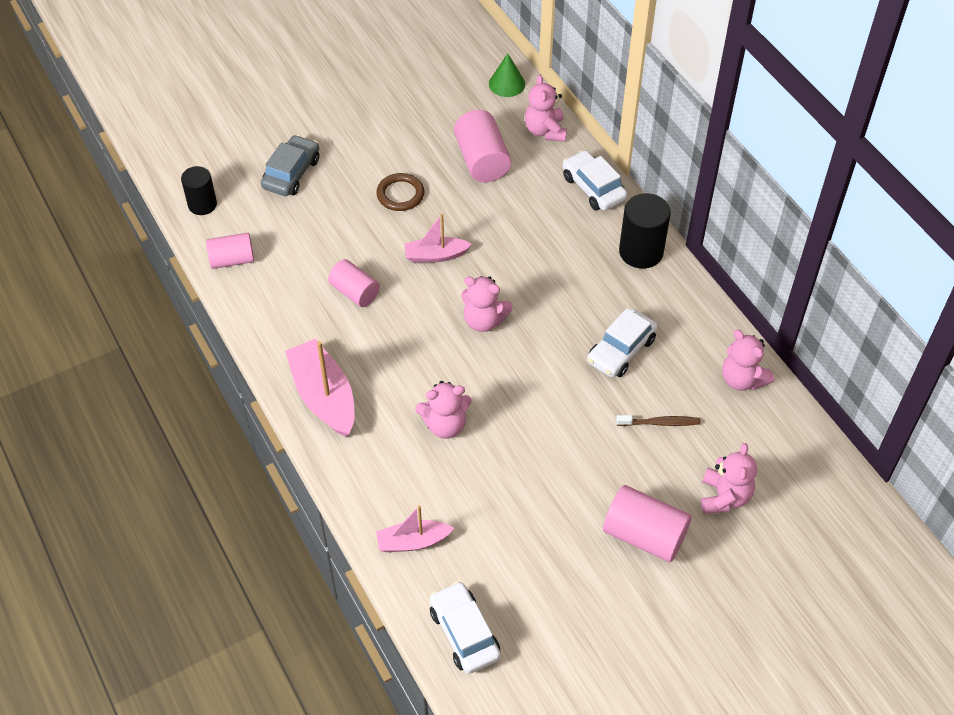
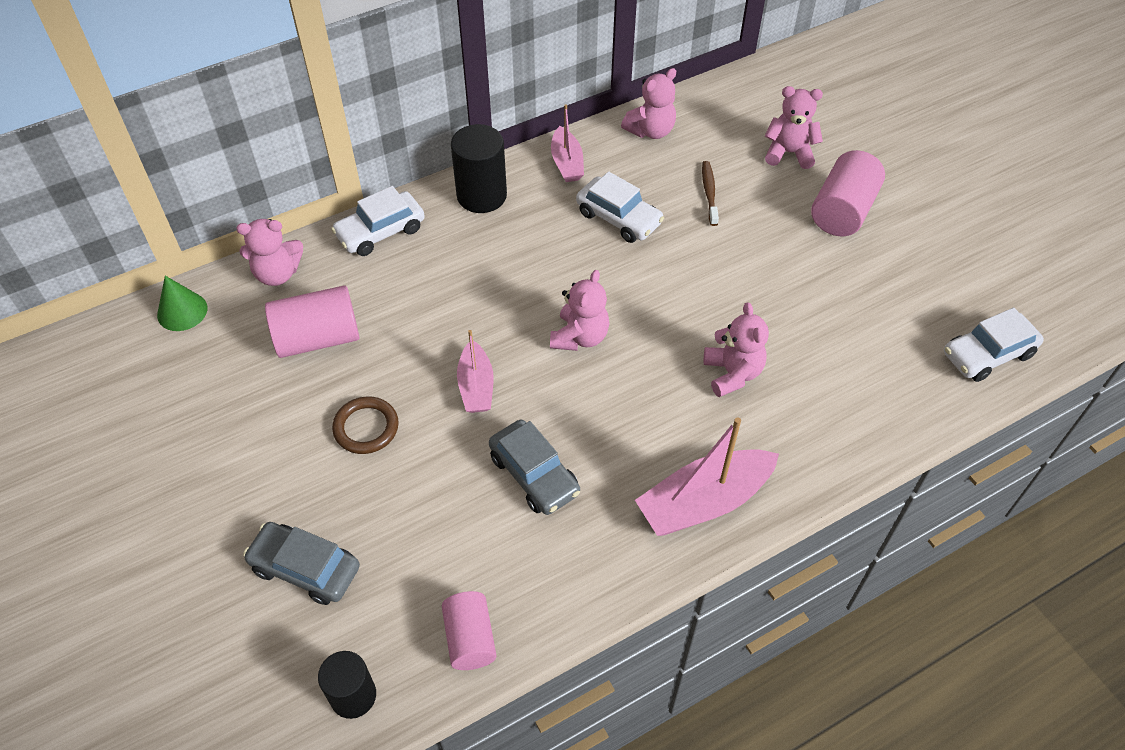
camera: 90 degrees left, 0 degrees up
pink cylinder [328,259,380,307] -> grey car [489,420,580,515]
pink boat [376,505,454,552] -> pink boat moved to [551,104,584,182]

